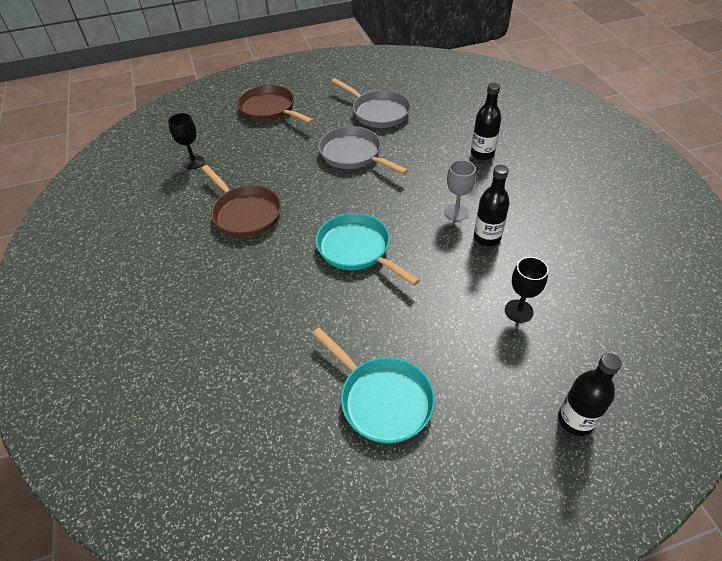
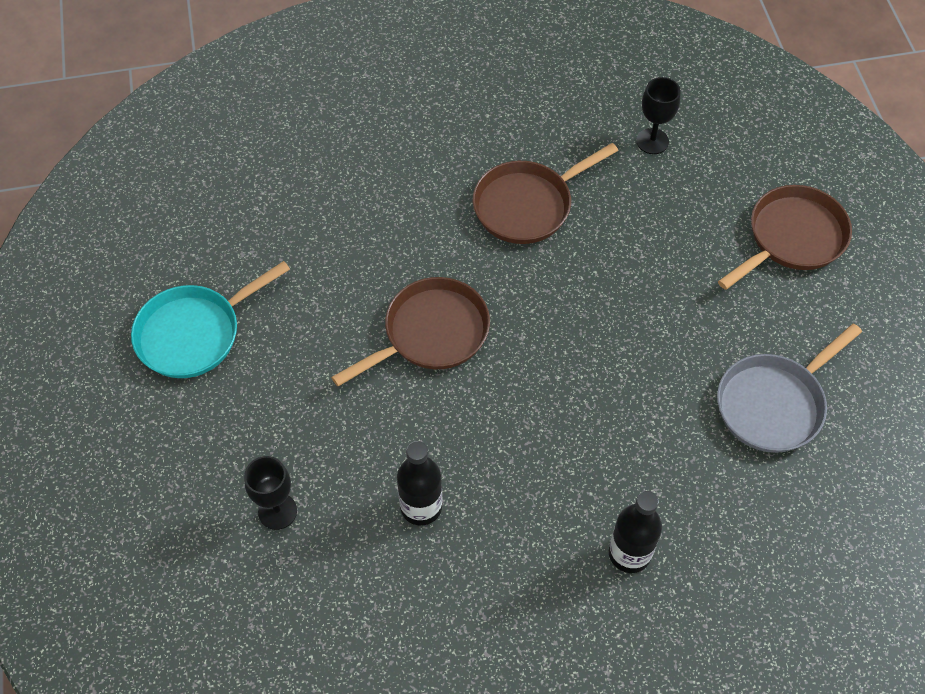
camera: 95 degrees right, 10 degrees up
turquoise pan [316,213,420,286] -> brown pan [331,277,490,386]
grey pan [318,126,408,175] -> none
grey goblet [445,160,476,221] -> none
black bottle [558,353,622,436] -> none

